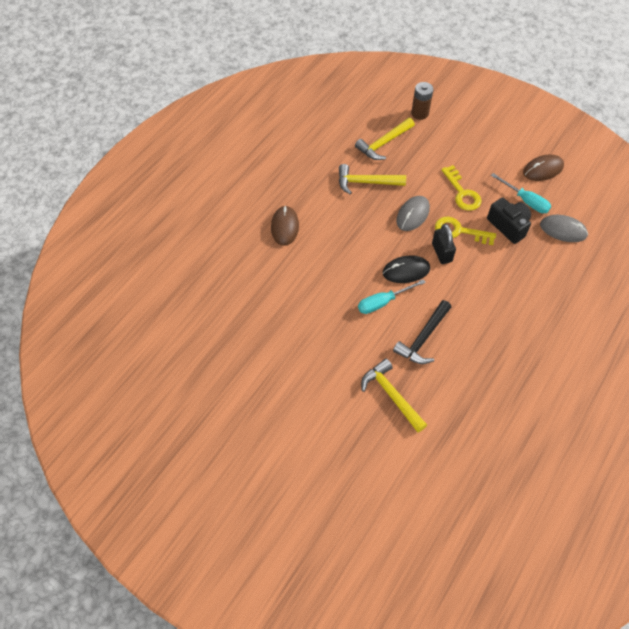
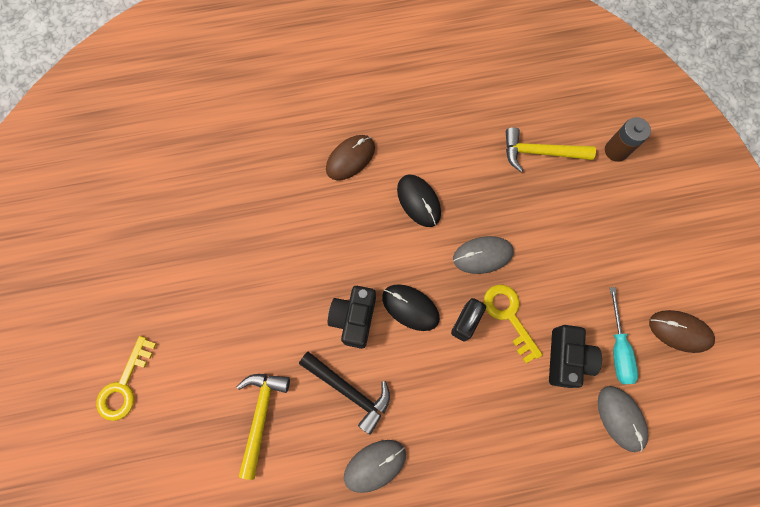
camera: 45 degrees right, 15 degrees up
yellow hammer [339,164,406,195] -> none
turquoise screwdriver [358,279,426,314] -> black camera [328,286,376,349]
black hammer [393,300,451,364] -> black hammer turned 135 degrees counterclockwise [299,352,390,435]
yellow key [441,165,482,211] -> yellow key moved to [96,336,156,421]
none -> grey mouse [344,440,406,493]
none -> black mouse [397,175,441,227]

